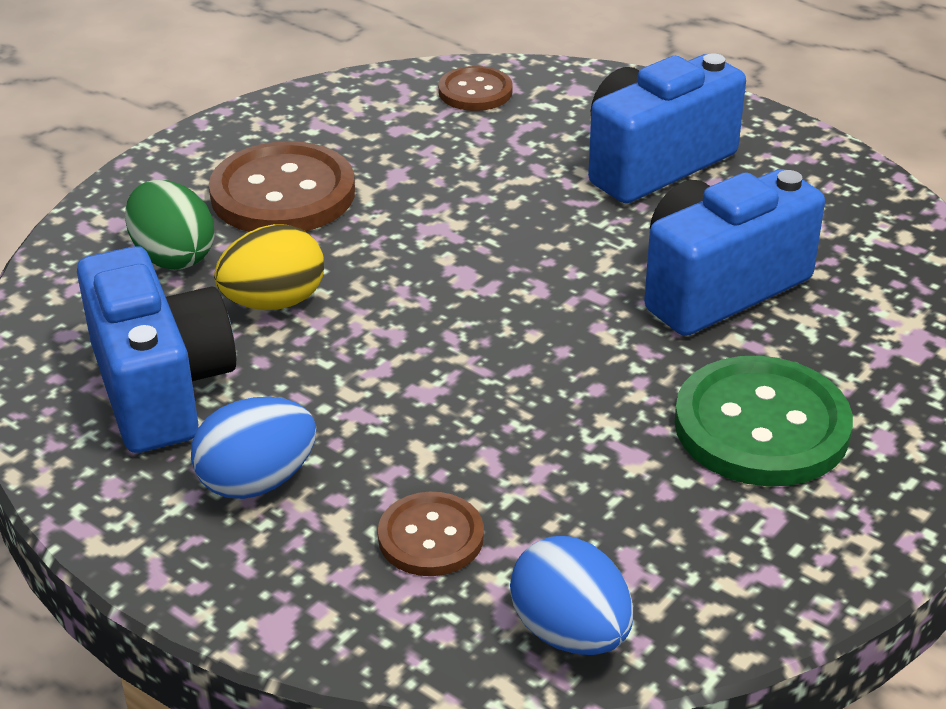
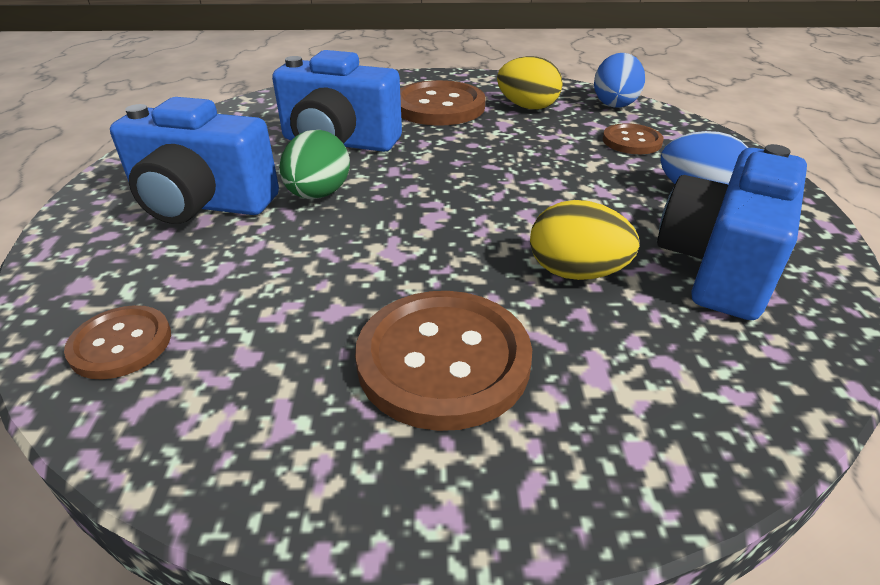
camera: 130 degrees left, 0 degrees up
green egg [125,180,215,270] -> green egg moved to [279,130,350,199]
green button [674,356,853,486] -> brown button [400,80,486,126]
none -> yellow egg [497,56,563,110]

